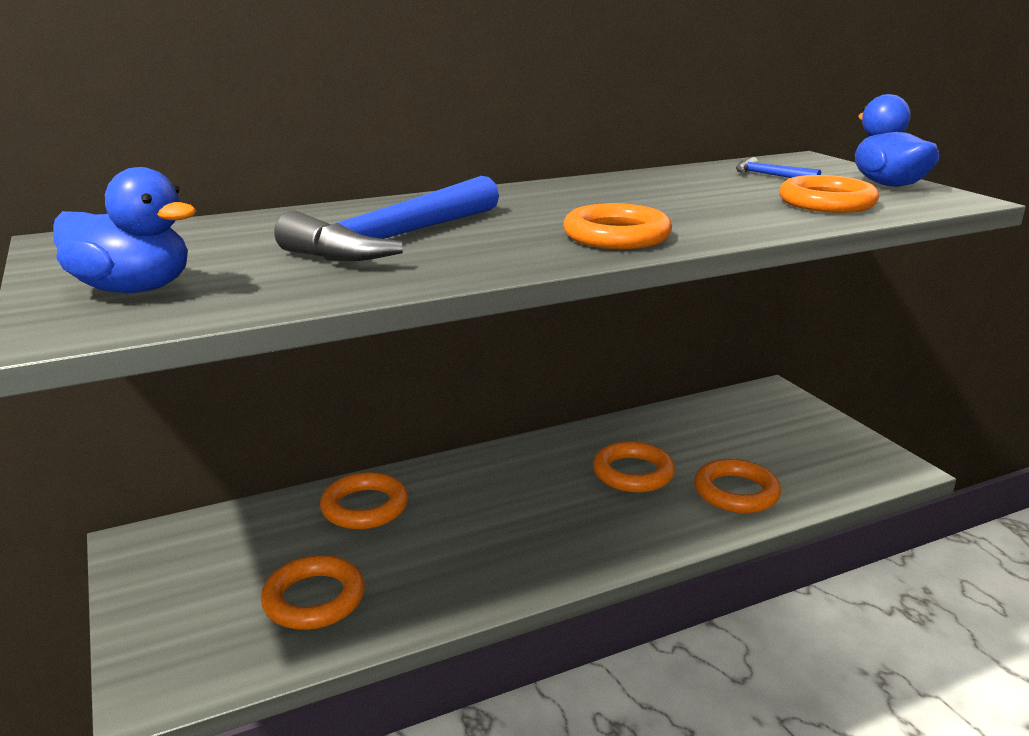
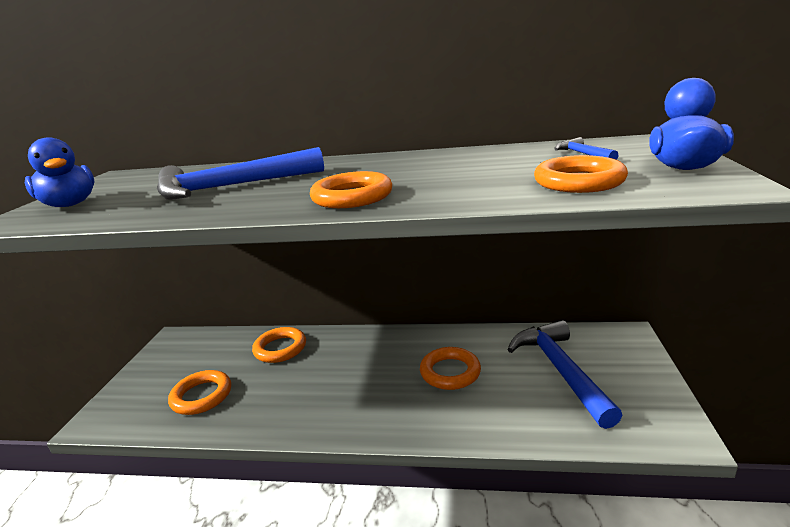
camera: 35 degrees right, 0 degrees up
orange ring [694,459,781,513] -> none
none -> blue hammer [508,320,623,429]

